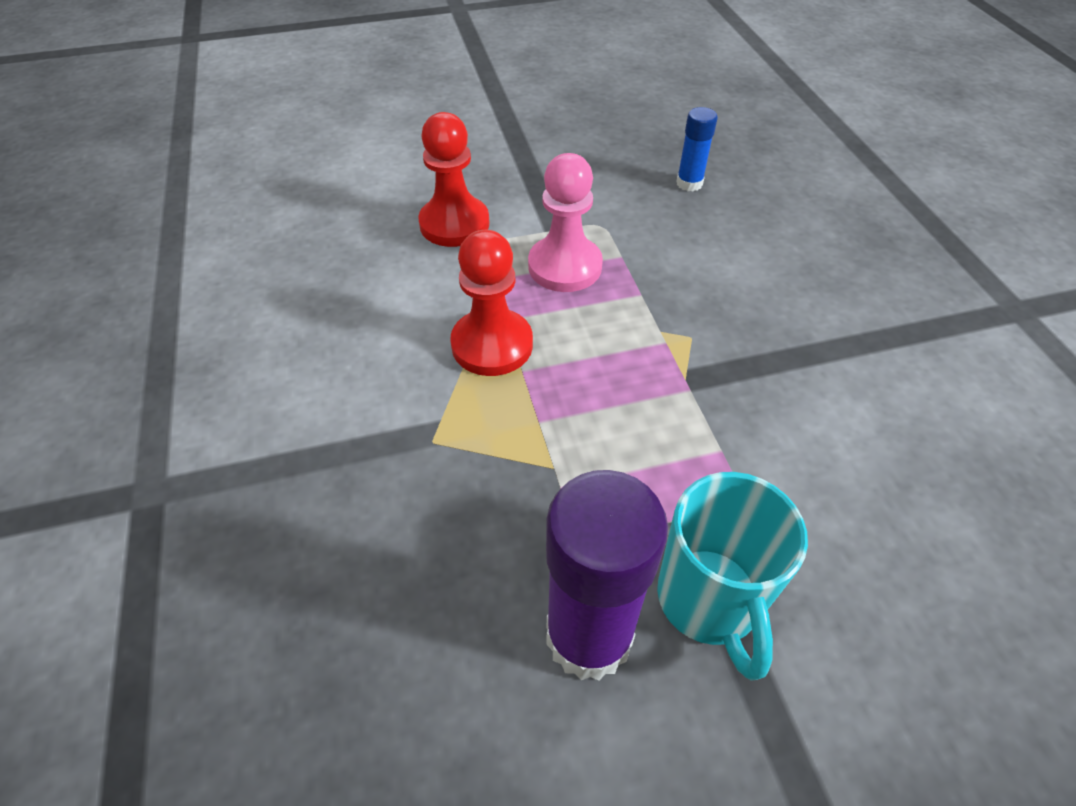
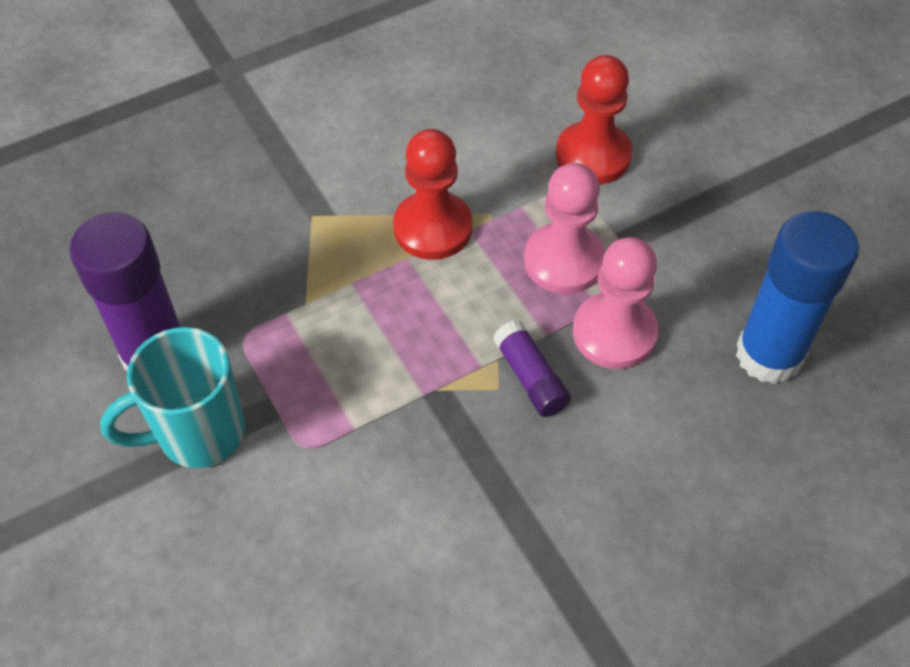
camera: 75 degrees right, 5 degrees up
blue glue stick [676,107,718,191] -> blue glue stick [736,211,859,384], size x1.96
none -> purple glue stick [493,320,571,417]
none -> pink pawn [573,237,659,369]

